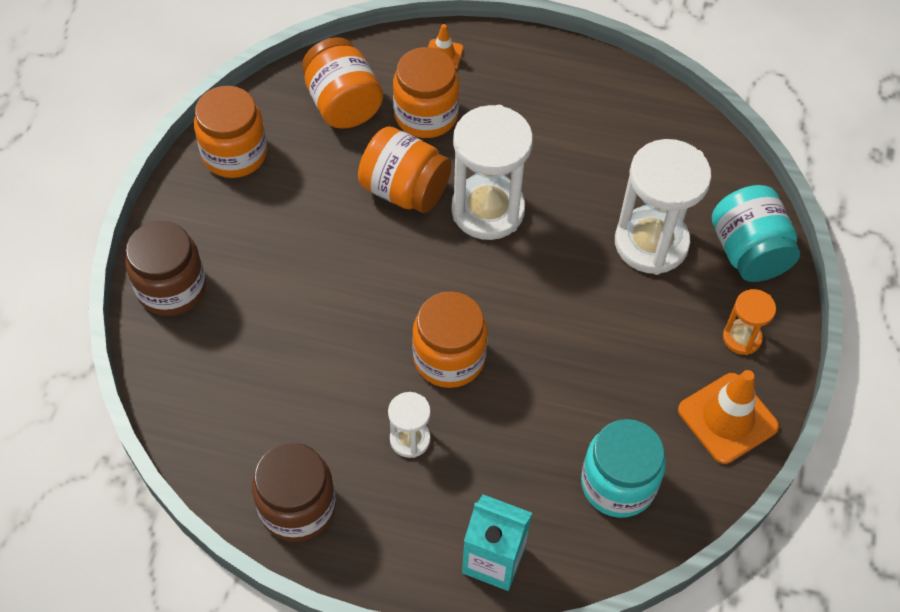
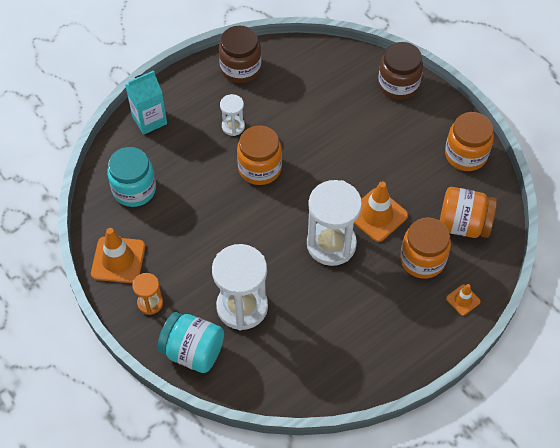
camera: 130 degrees right, 0 degrees up
orange jar [358,126,452,213] -> orange traffic cone [354,181,408,242]

